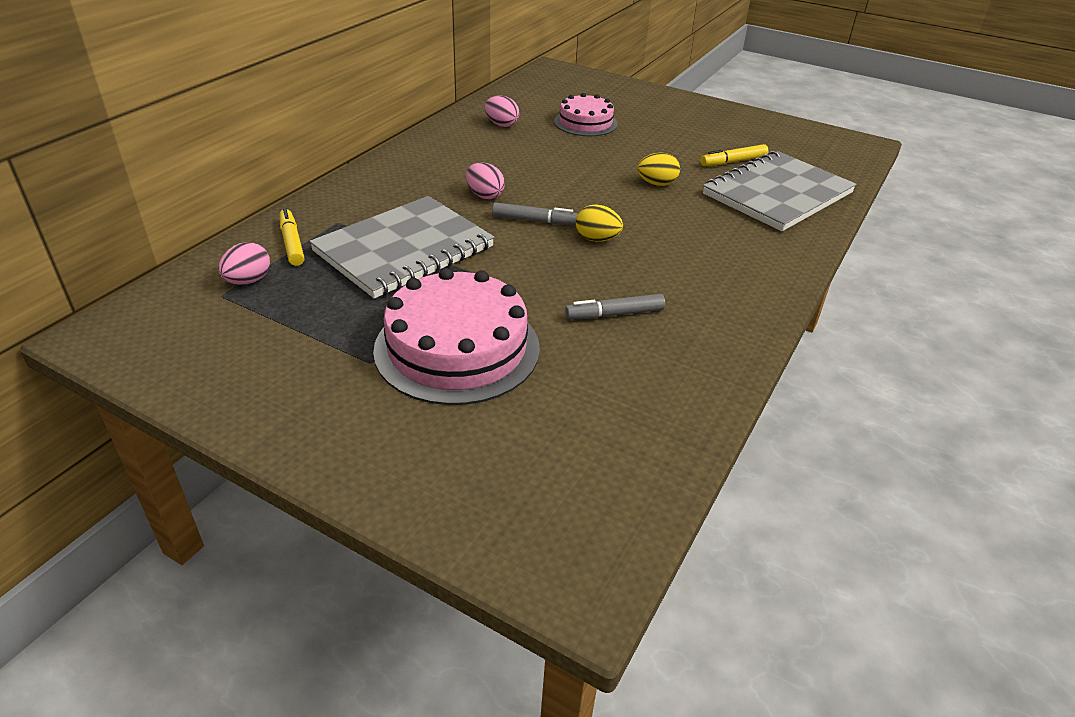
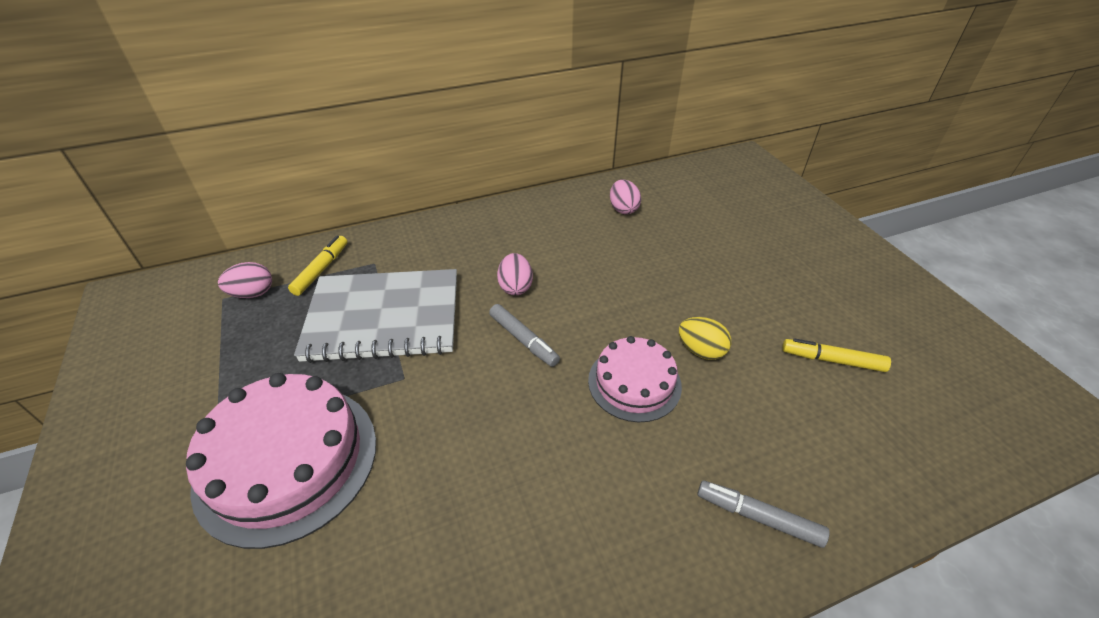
camera: 40 degrees right, 5 degrees up
pink cake [554,93,618,136] -> pink cake moved to [588,336,682,422]
grey marker [565,294,665,320] -> grey marker moved to [697,480,830,548]
yellow egg [576,205,623,242] -> none
grey notebook [703,151,857,231] -> none

